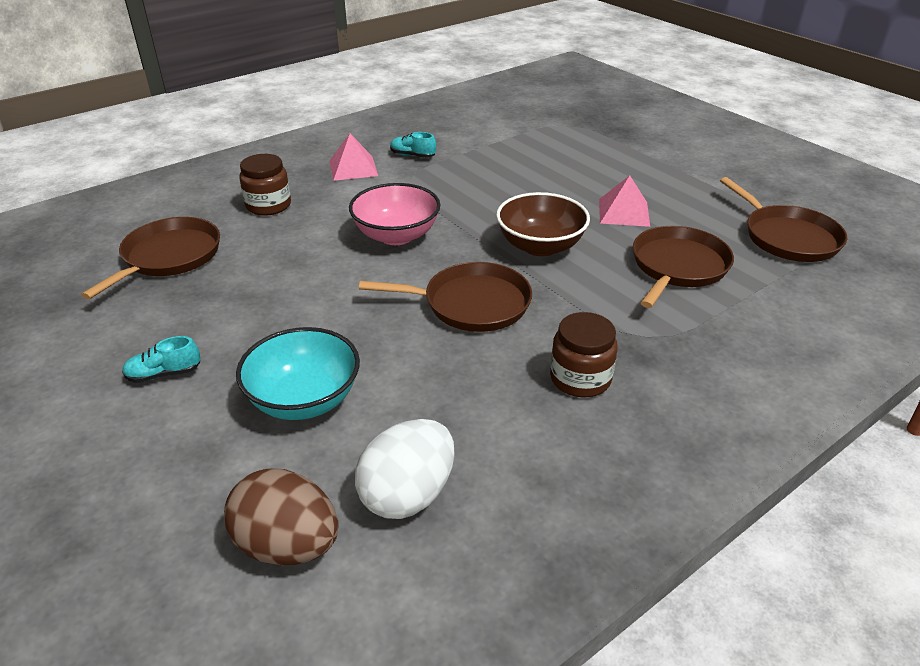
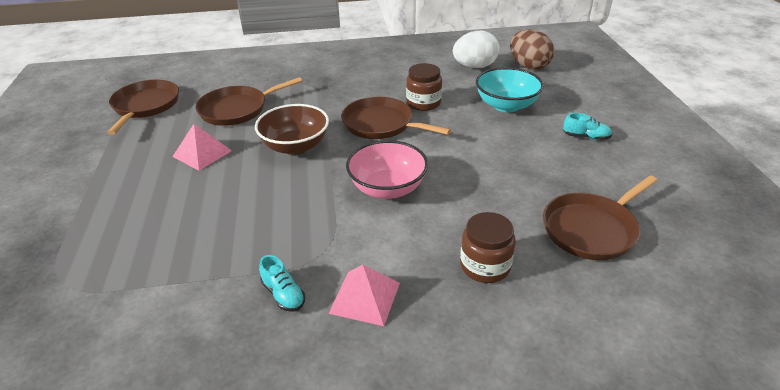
camera: 150 degrees left, 0 degrees up
brown jar [550,312,618,398] -> brown jar moved to [406,63,442,111]

